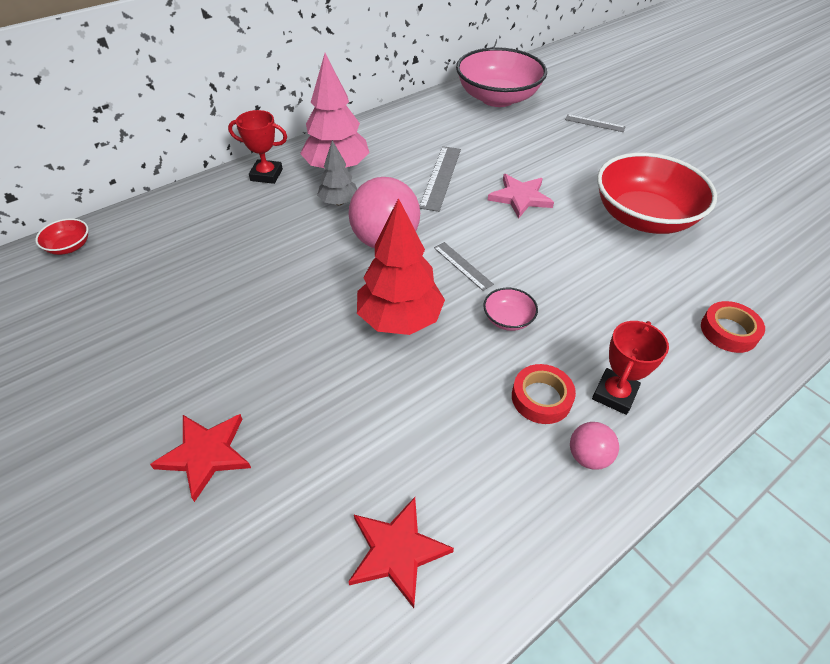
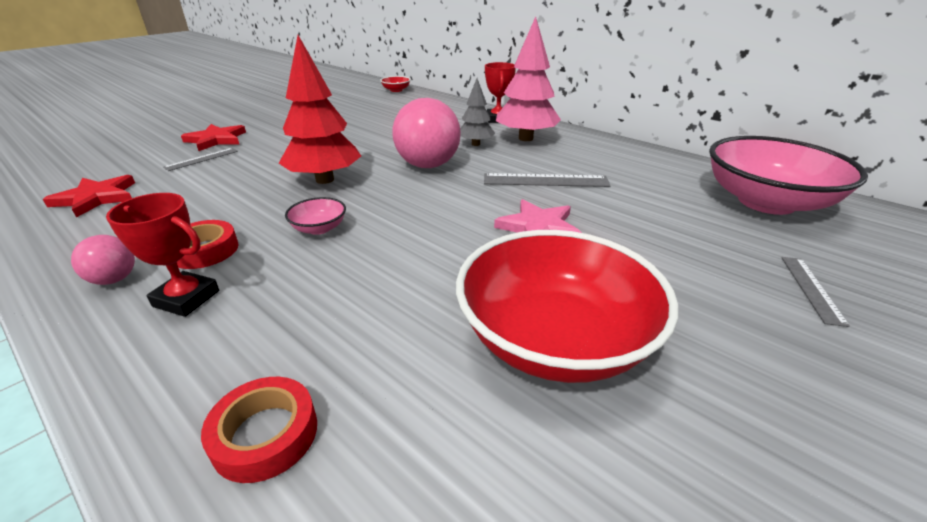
camera: 80 degrees right, 15 degrees down
grey ruler [434,242,494,291] -> grey ruler moved to [163,148,238,171]

